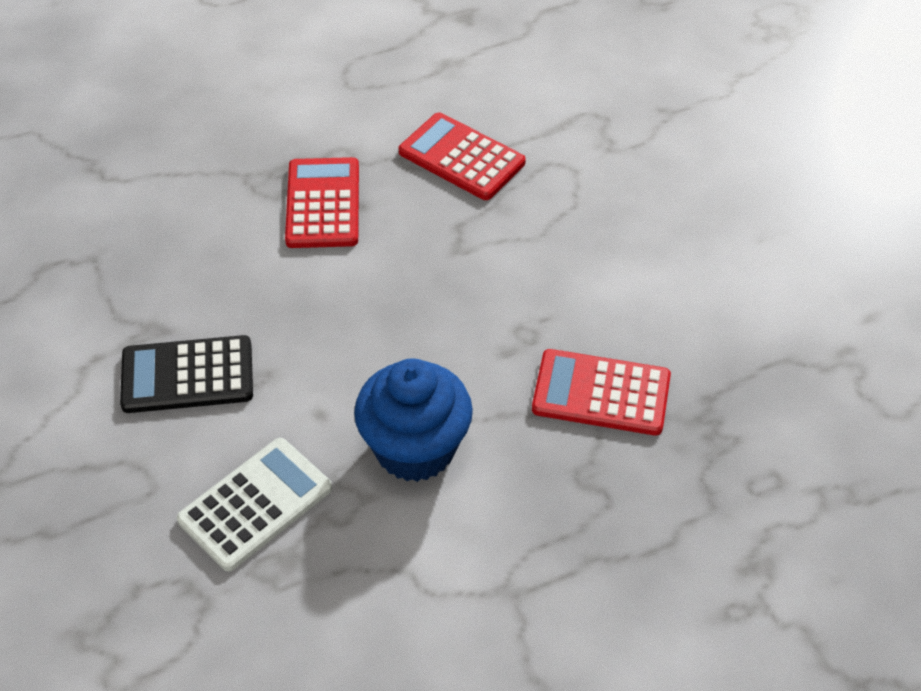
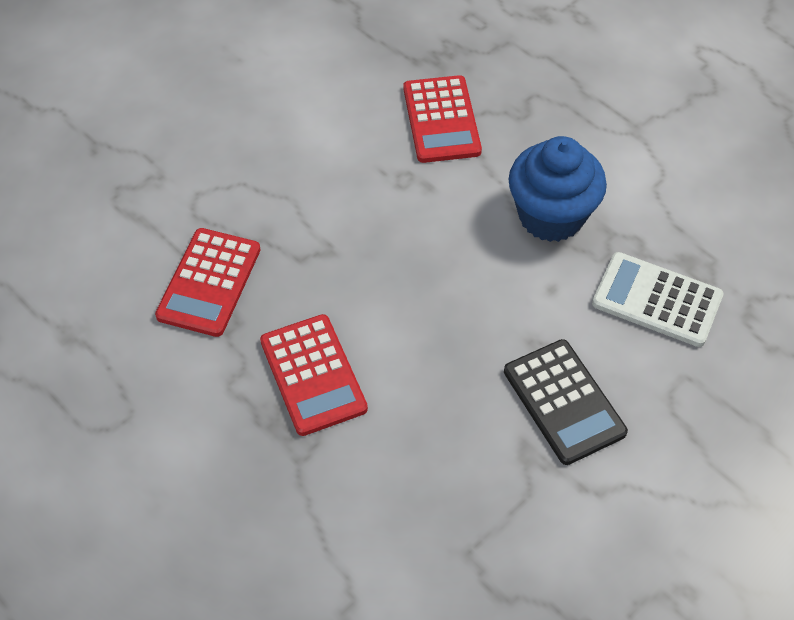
camera: 110 degrees left, 5 degrees up
red calculator [285,157,359,248] -> red calculator turned 90 degrees counterclockwise [260,314,368,436]

